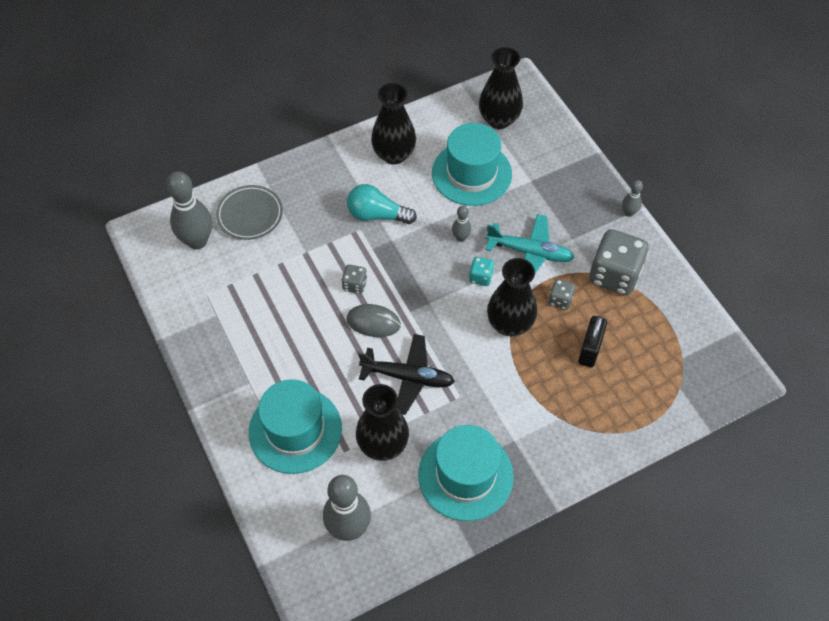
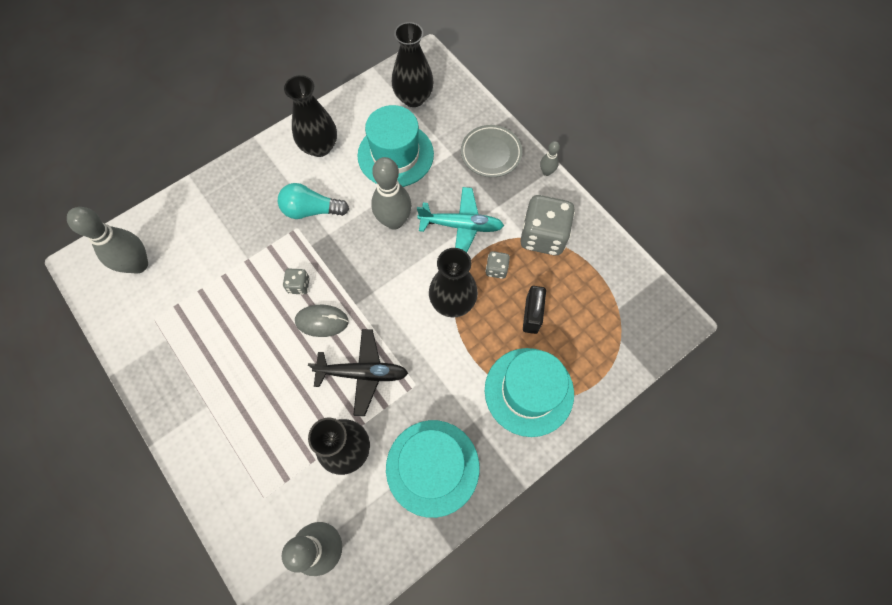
camera: 10 degrees left, 10 degrees up
grey plate [216,185,283,240] -> grey plate moved to [461,125,522,177]
turquoise hat [249,379,342,474] -> turquoise hat moved to [485,348,574,437]
grey bowling pin [452,206,471,242] -> grey bowling pin [371,157,412,230], size x2.08
turquoise dice [469,257,495,286] -> none

